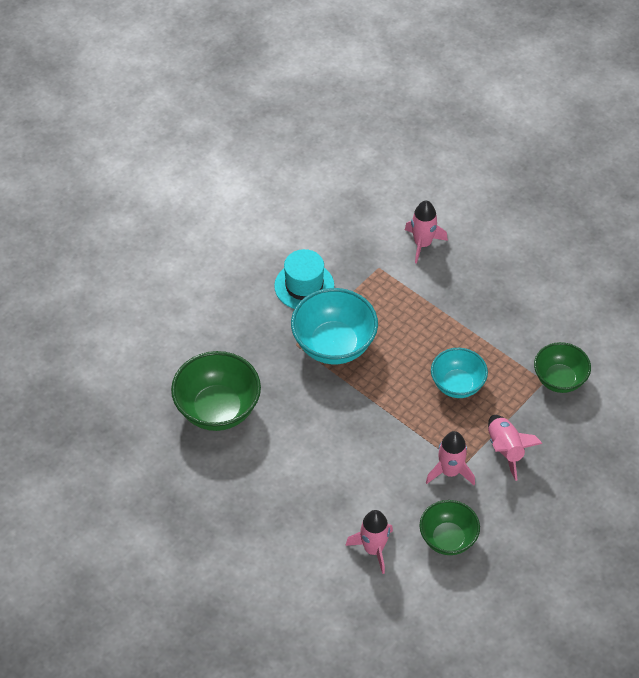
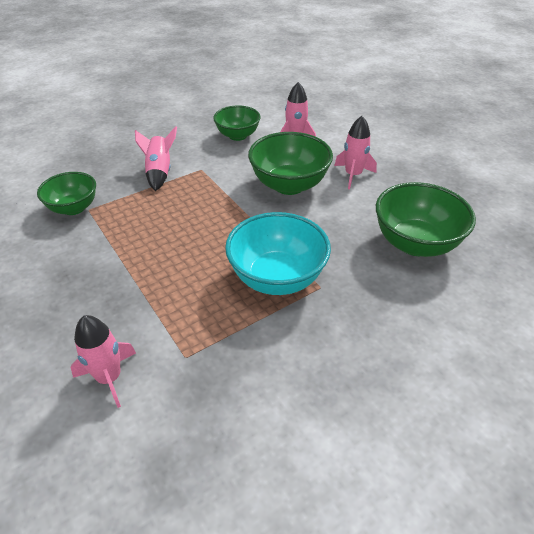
camera: 165 degrees left, 10 degrees down
turquoise hat [274,249,334,309] -> none
pink rocket [426,431,475,485] -> pink rocket moved to [334,116,377,189]
turquoise bowl [431,348,488,398] -> none
none -> green bowl [248,132,333,195]

